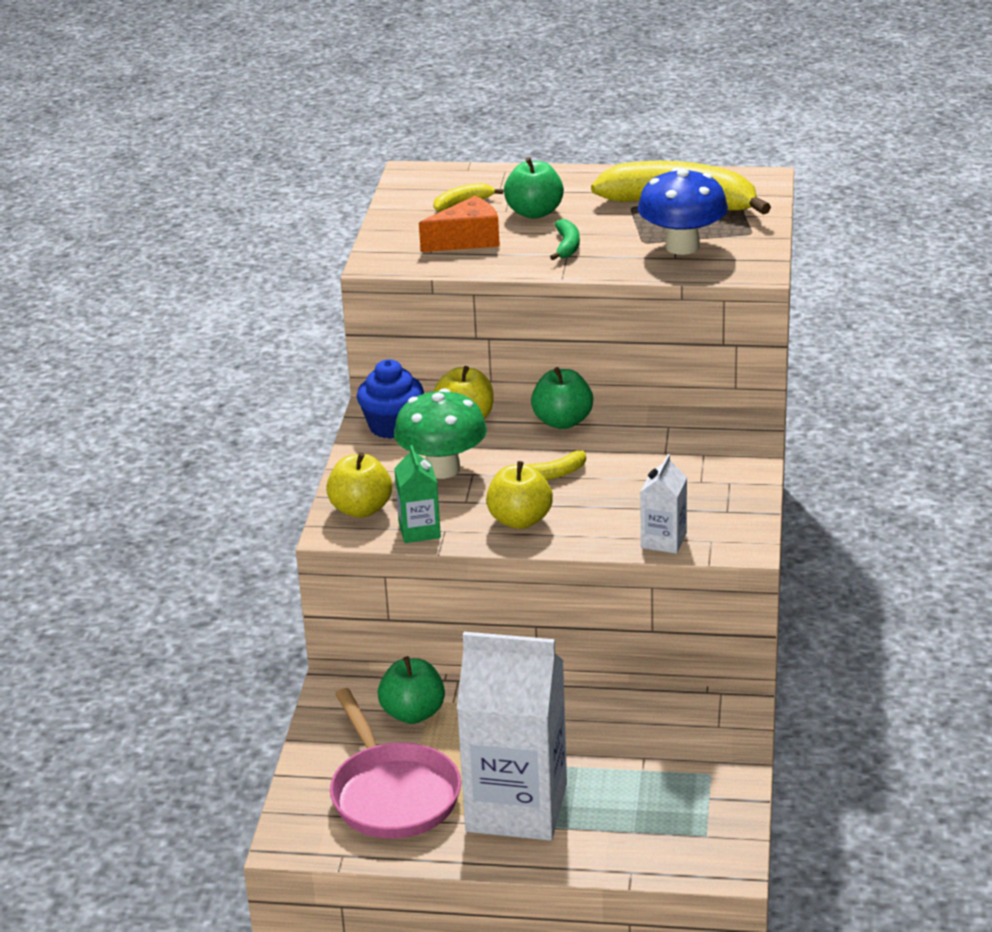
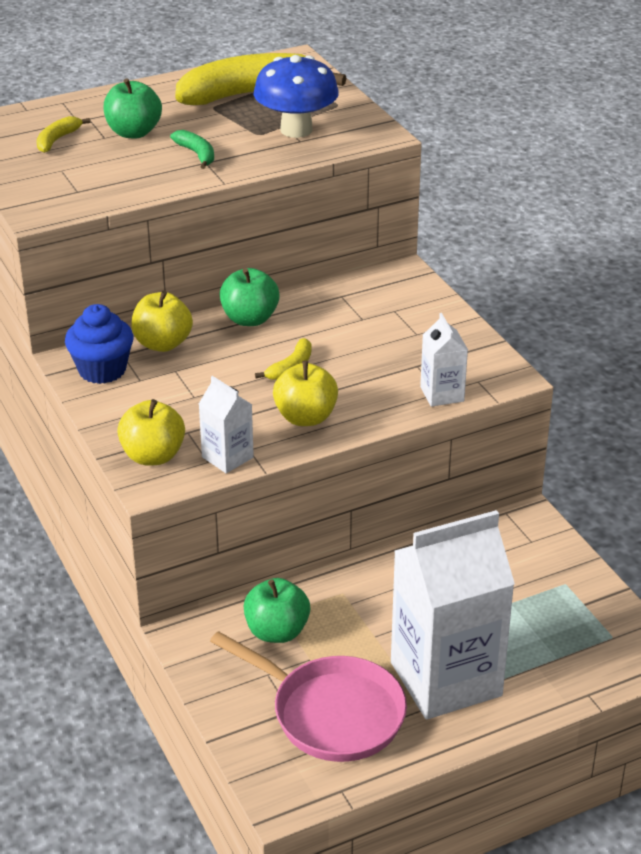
camera: 35 degrees left, 5 degrees up
green mushroom [394,388,487,479] -> none
green carton [394,445,441,543] -> white carton [199,376,254,473]
orange cheese [419,196,500,252] -> none

